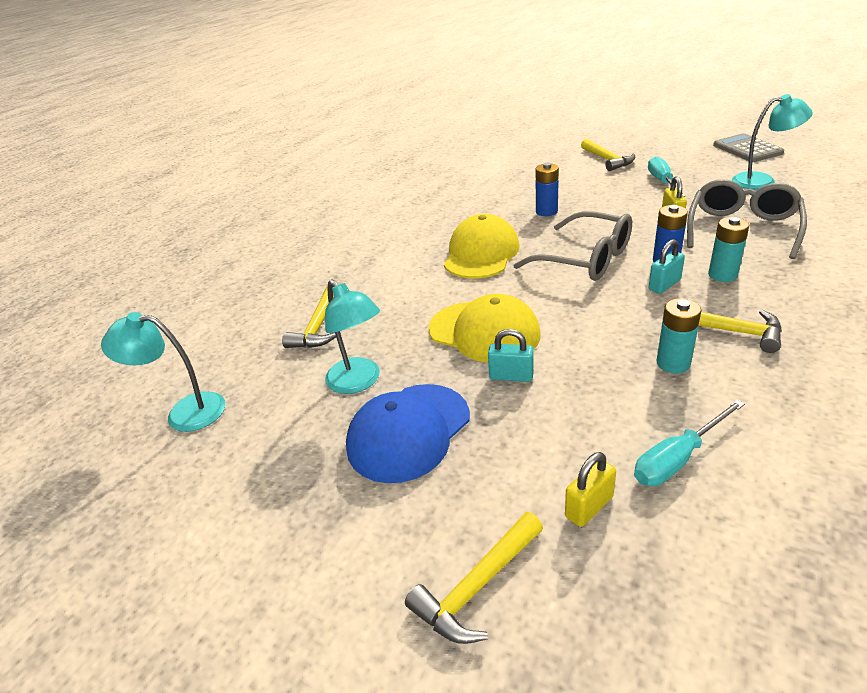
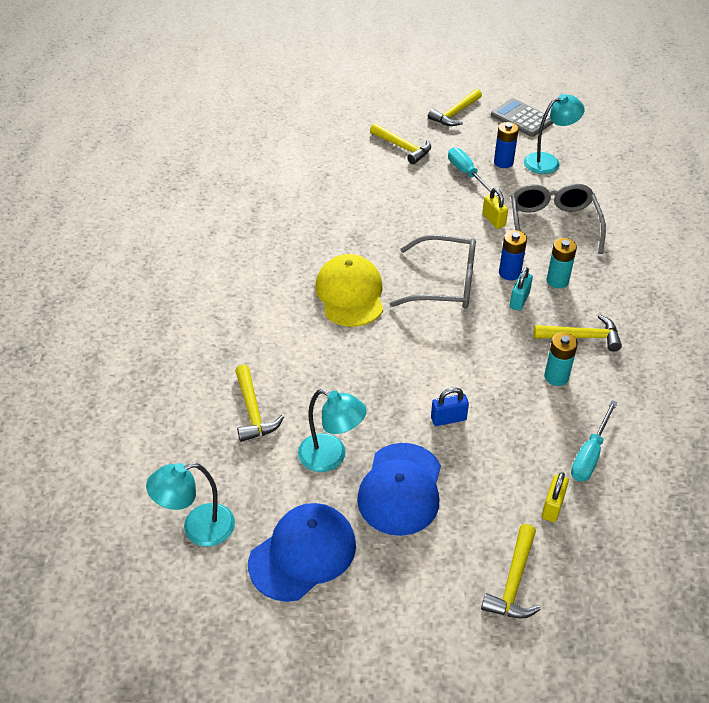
camera: 30 degrees left, 10 degrees up
yellow cap [428,294,541,363] -> none
turquoise padlock [488,329,534,382] -> blue padlock [431,387,469,426]
blue battery [536,163,559,216] -> blue battery moved to [494,122,519,168]
none -> blue cap [248,503,356,602]
none -> yellow hammer [428,89,482,126]

